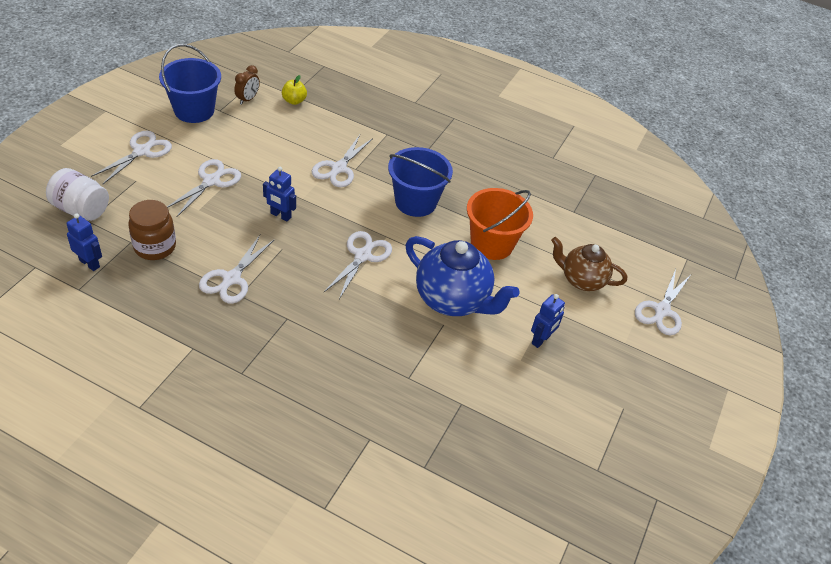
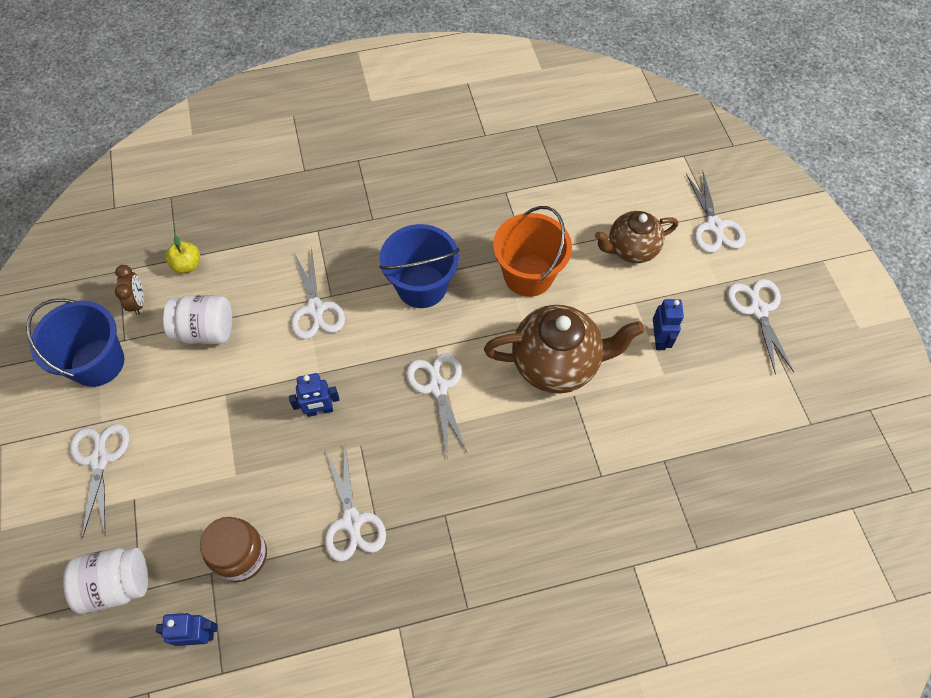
camera: 35 degrees left, 15 degrees up
white scissors [167,159,241,217] -> white scissors moved to [727,279,794,375]
blue teapot [406,236,520,316] -> brown teapot [484,305,645,394]
none -> white jar [163,295,232,344]

